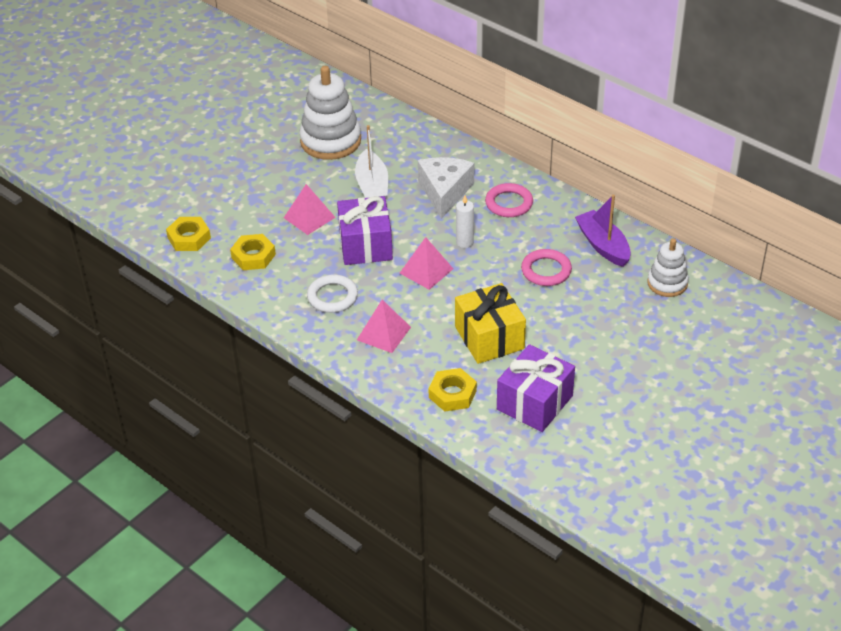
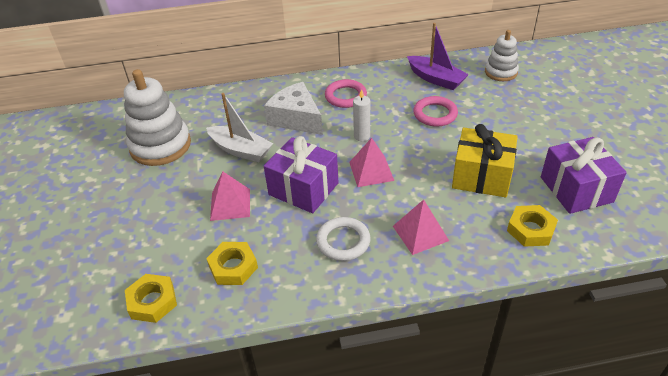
camera: 50 degrees left, 0 degrees up
purple boat [575,195,631,267] -> purple boat turned 150 degrees counterclockwise [407,23,469,90]

